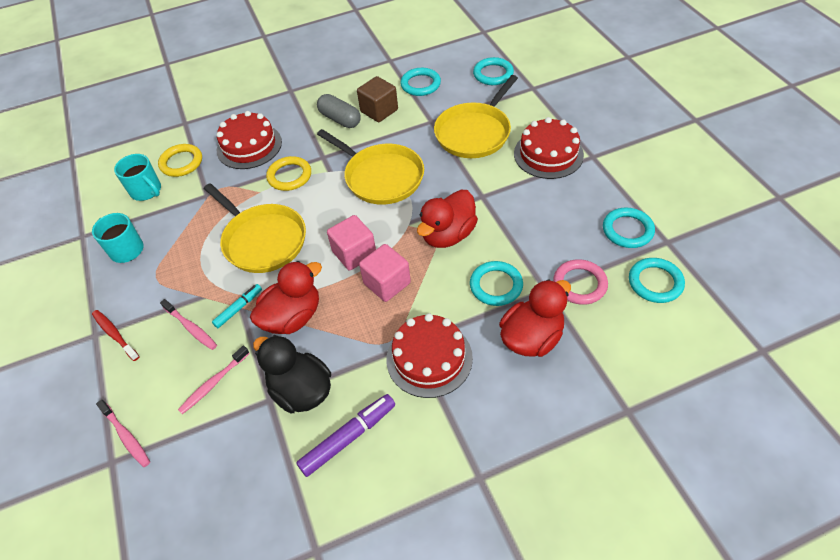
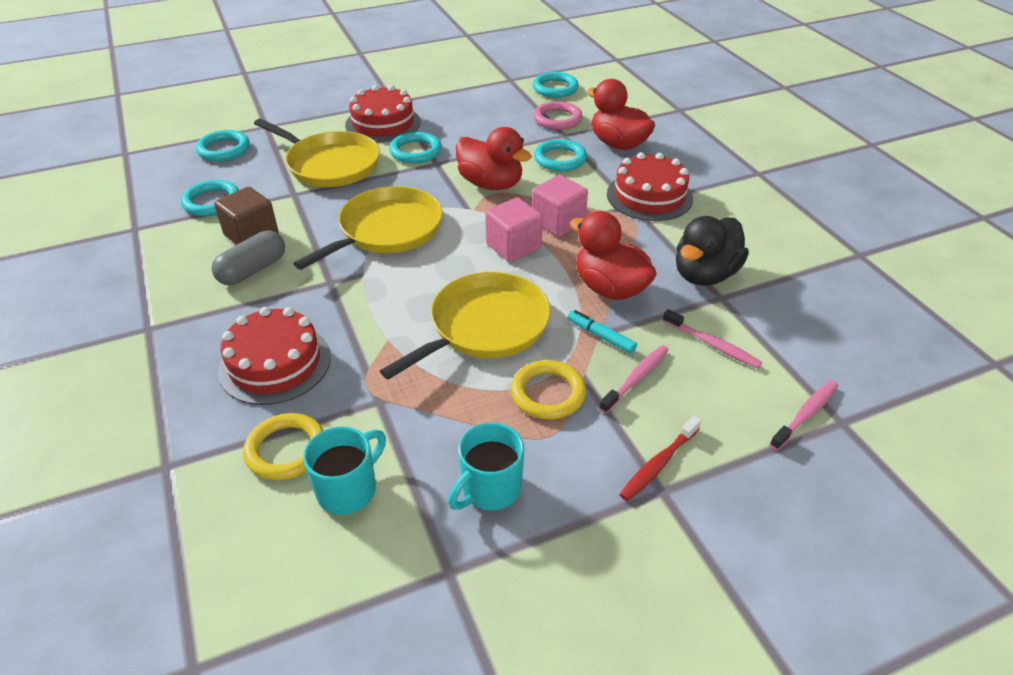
camera: 95 degrees left, 10 degrees down
yellow ring [266,156,311,191] -> yellow ring moved to [511,360,586,419]
purple marker [296,394,395,477] -> none
turquoise ring [603,208,655,248] -> turquoise ring moved to [389,132,442,163]

